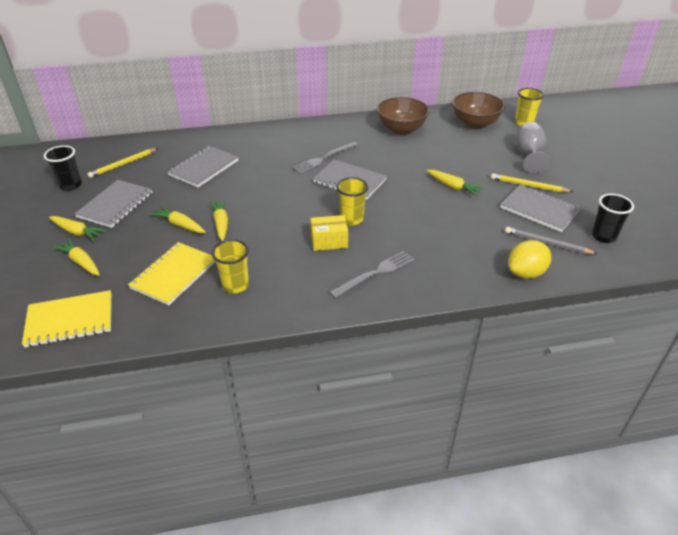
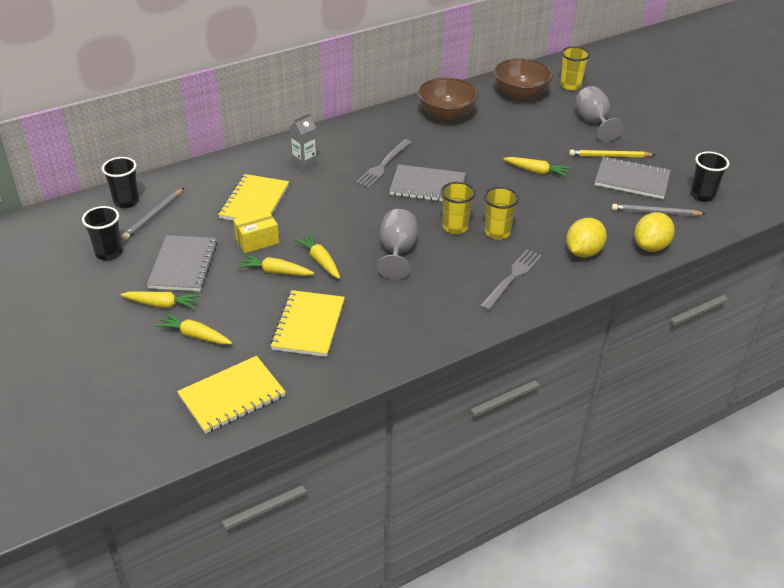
camera: 20 degrees left, 0 degrees up
yellow pencil [87,148,158,178] -> grey pencil [122,188,184,240]
grey notebook [167,146,239,187] -> yellow notebook [218,174,289,220]
yellow cup [212,239,249,293] -> yellow cup moved to [484,187,519,240]
yellow box [310,215,348,251] -> yellow box moved to [233,210,279,253]
none -> black cup [102,157,139,208]
none -> grey carton [290,112,318,171]
none -> grey goblet [377,209,417,280]
none -> yellow lemon [566,218,607,257]

